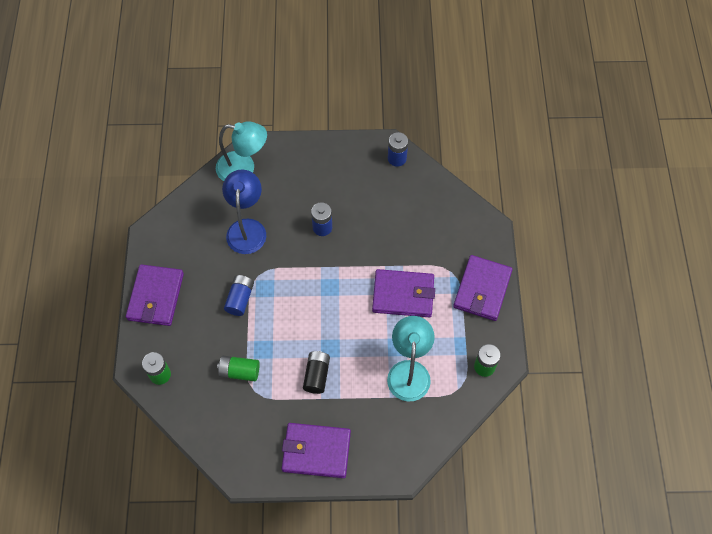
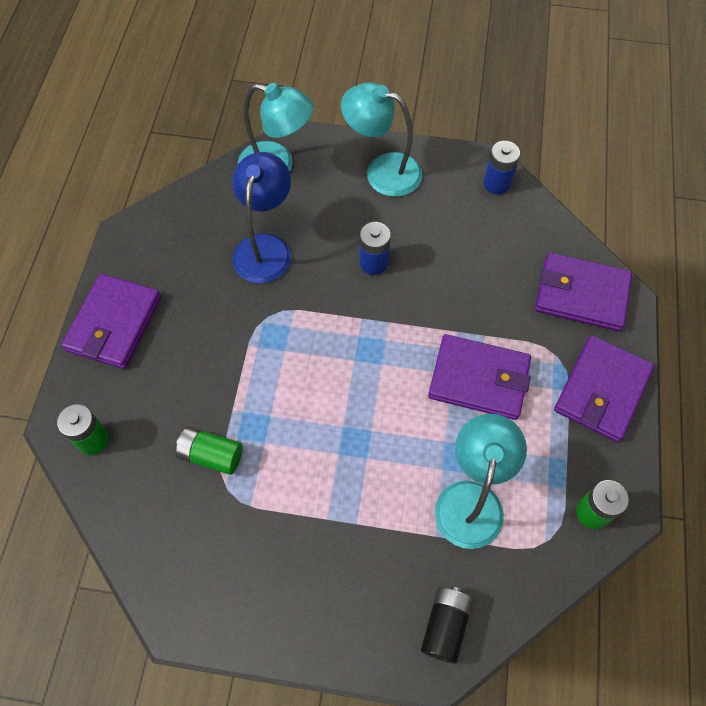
camera: 10 degrees right, 0 degrees up
blue battery [224,275,254,316] -> none
purple wallet [282,423,351,478] -> purple wallet moved to [535,252,632,331]
black battery [303,351,330,394] -> black battery moved to [421,587,473,664]
none -> turquoise lamp [341,82,422,197]

